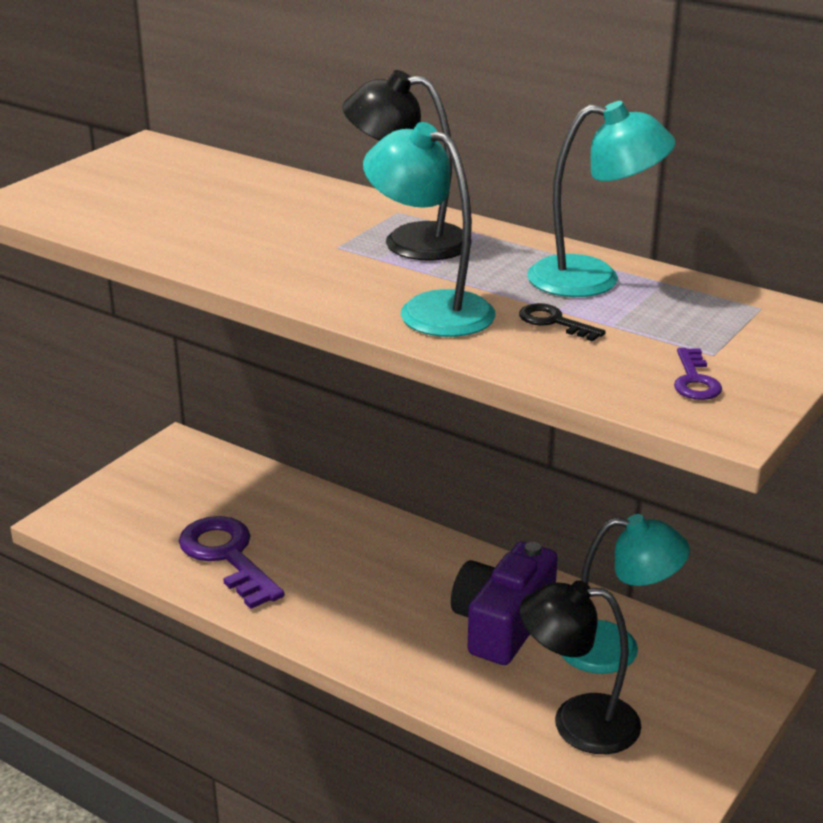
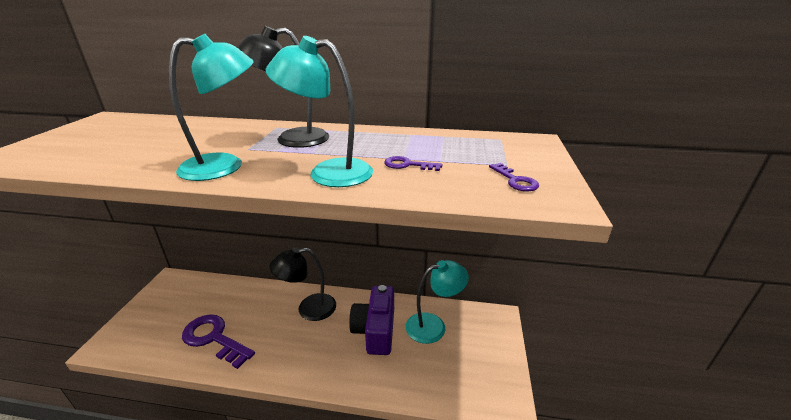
camera: 25 degrees left, 0 degrees up
black key [519,303,606,342] -> purple key [384,156,442,171]
black lamp [520,580,642,754] -> black lamp moved to [269,247,336,321]
turquoise lamp [527,101,676,297] -> turquoise lamp moved to [169,34,254,181]

